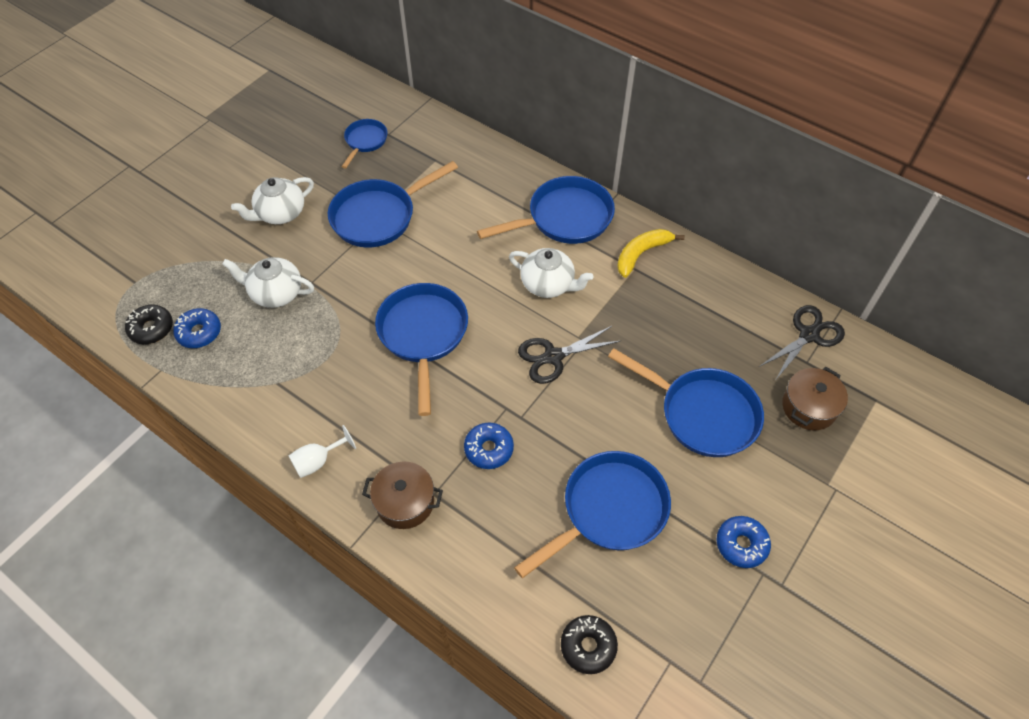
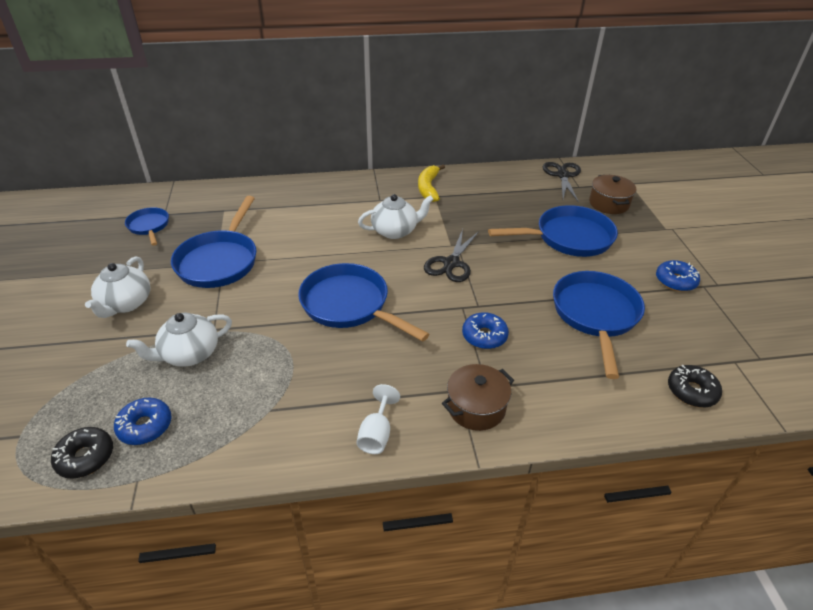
camera: 45 degrees left, 15 degrees down
blue pan [477,176,615,244] -> none

